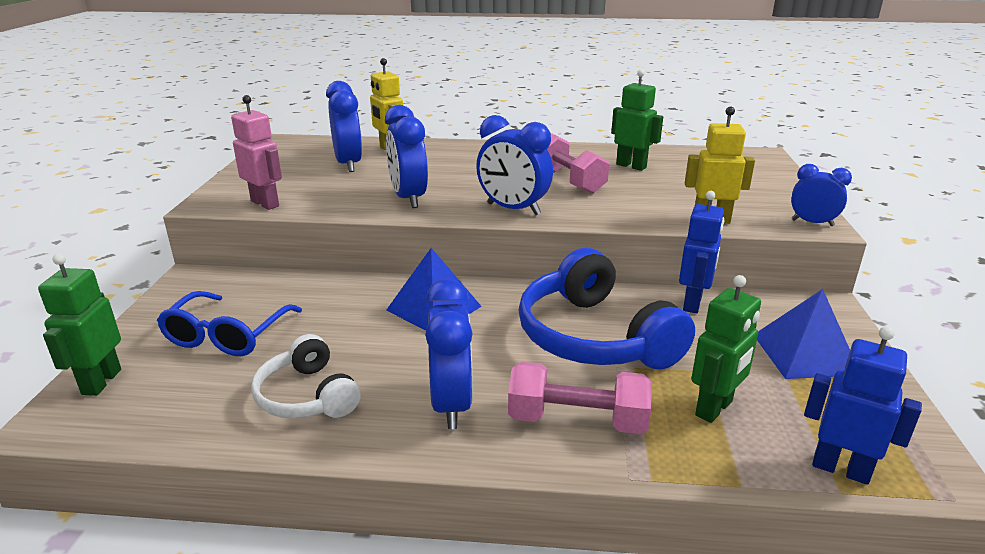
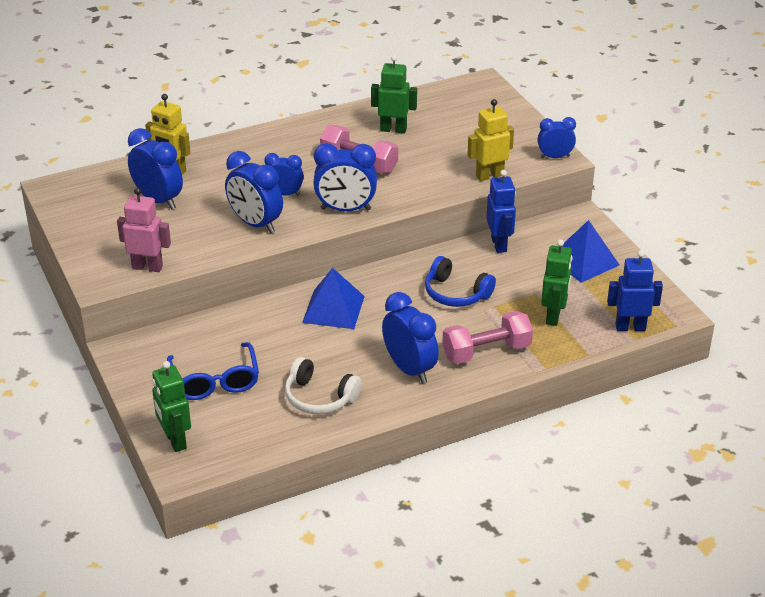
camera: 30 degrees left, 10 degrees up
blue headphones [519,248,695,370] -> blue headphones [425,256,496,307], size x0.58
none -> blue clock [264,153,304,196]

